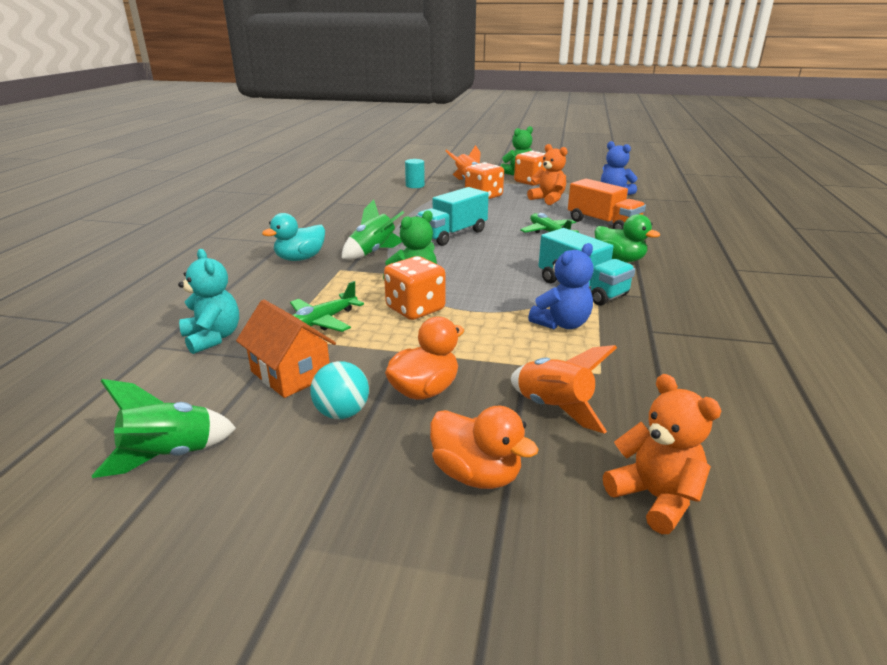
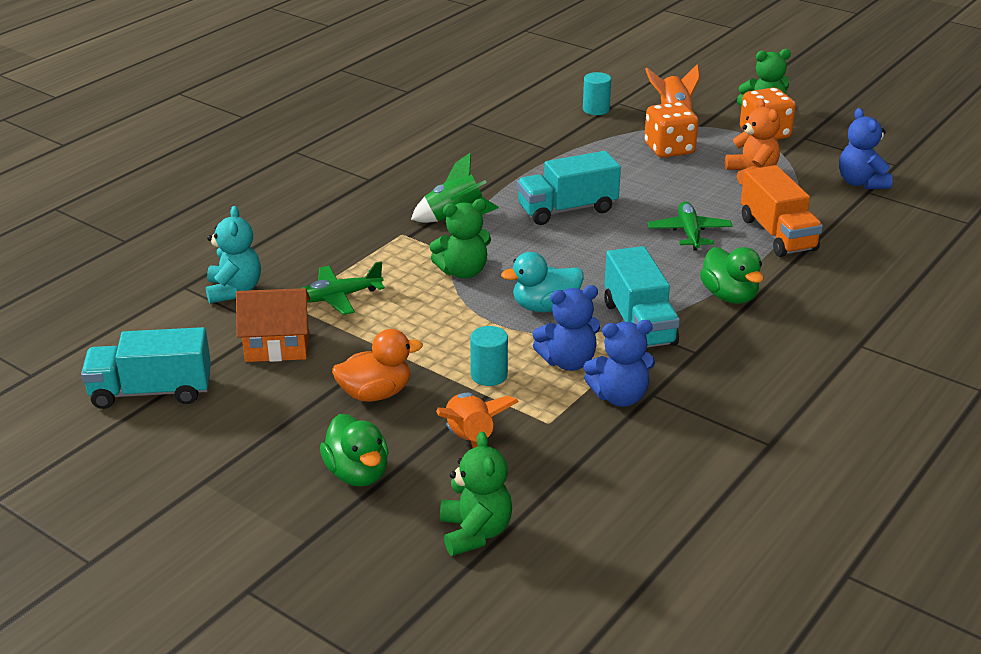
camera: 25 degrees right, 5 degrees up
green rocket [92,379,236,478] -> turquoise truck [81,327,211,409]
orange house [236,299,336,398] -> orange house turned 75 degrees counterclockwise [236,288,310,362]
turquoise duck [262,213,325,261] -> turquoise duck moved to [501,252,584,312]
turquoise ball [310,361,369,419] -> none
orange dice [384,256,445,320] -> none
orange duck [430,406,539,489] -> green duck [320,414,389,487]
orange teddy bear [603,374,721,534] -> green teddy bear [440,431,512,556]
none -> turquoise cylinder [470,326,508,386]
none -> blue teddy bear [584,320,655,407]

